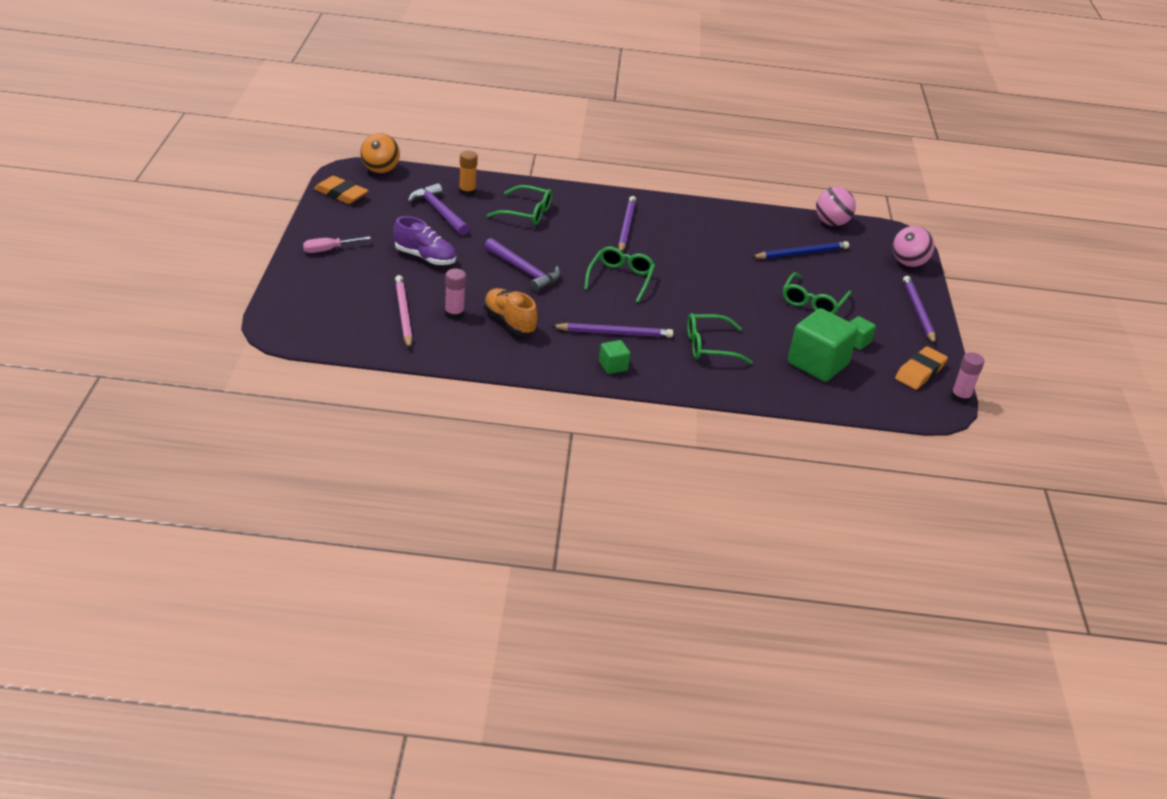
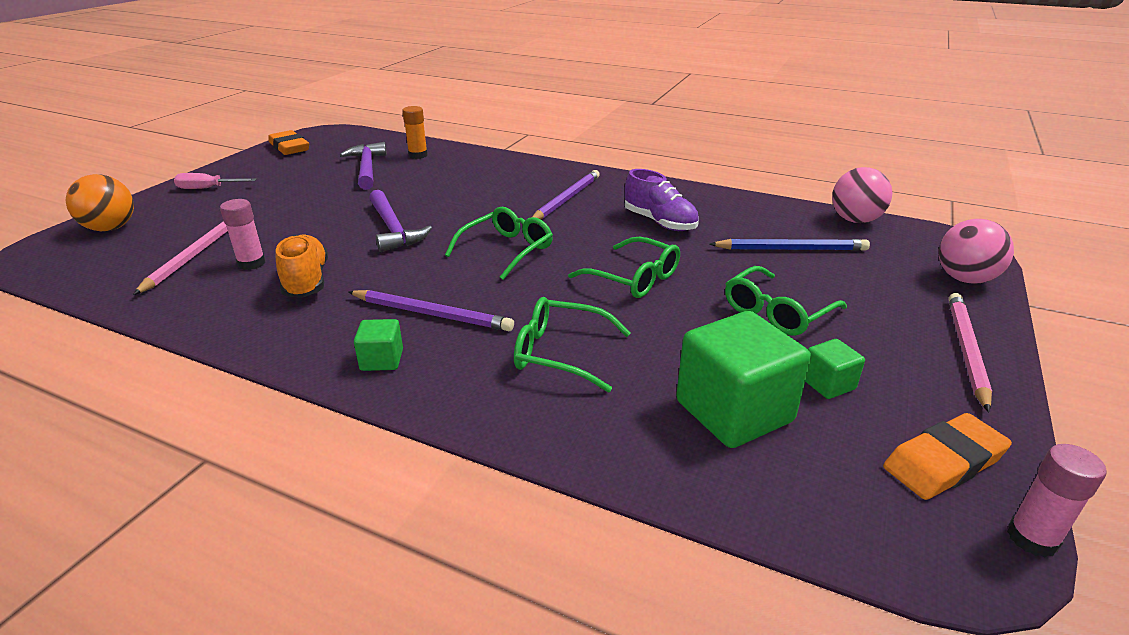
camera: 25 degrees right, 5 degrees down
orange ball [360,133,400,173] -> orange ball moved to [66,174,134,231]
purple shoe [393,216,456,265] -> purple shoe moved to [625,169,699,231]
green glasses [487,185,552,225] -> green glasses moved to [568,237,680,298]
purple pencil [903,276,936,344] -> pink pencil [949,293,992,412]

